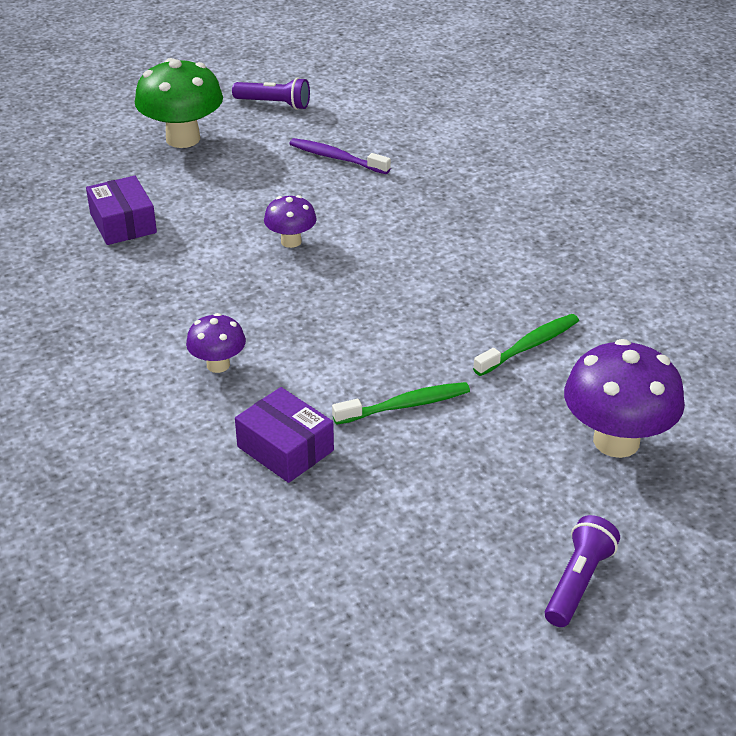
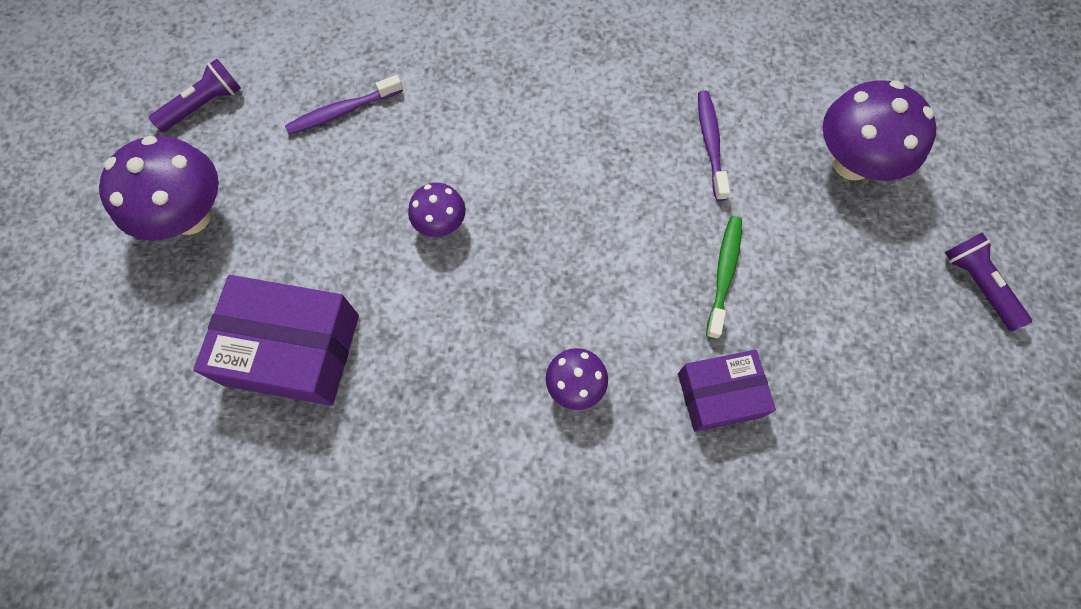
camera: 55 degrees left, 30 degrees up
purple box [86,176,157,245] -> purple box [194,275,359,406], size x1.61
green mushroom [135,58,223,148] -> purple mushroom [99,136,219,241]
green toothbrush [473,314,579,376] -> purple toothbrush [698,91,730,201]

